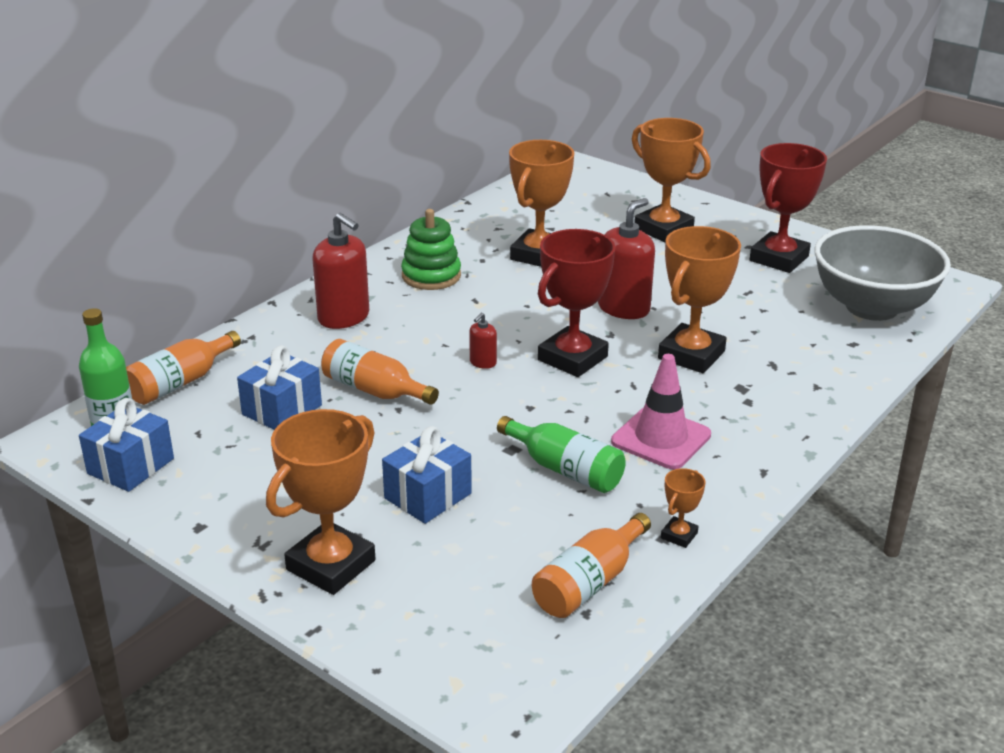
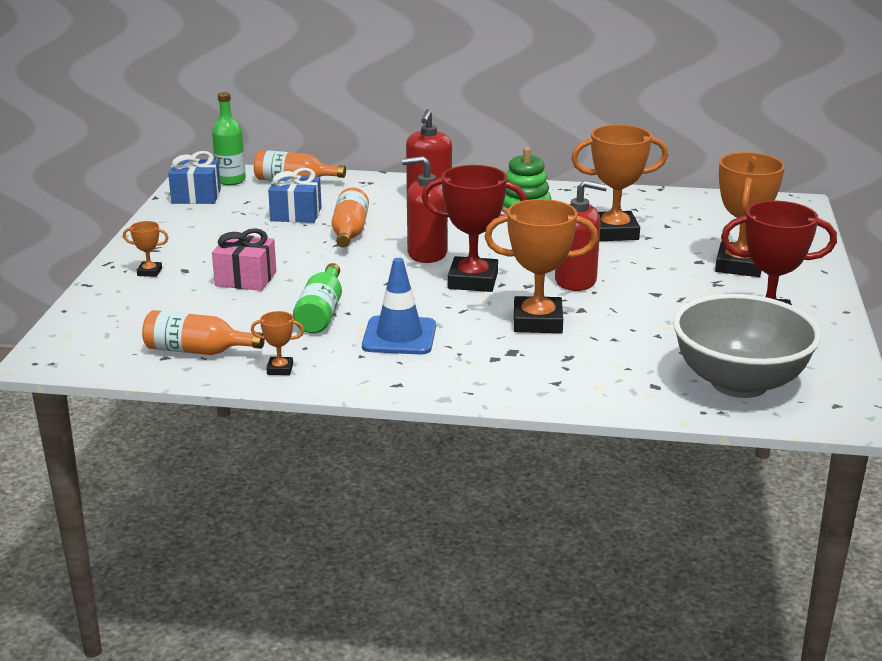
camera: 60 degrees right, 5 degrees down
orange trophy [266,409,375,595] -> orange trophy [123,221,168,277], size x0.45
blue gift [382,426,472,524] -> pink gift [212,228,276,291]
red soap dispenser [469,313,497,369] -> red soap dispenser [402,156,448,263], size x2.09
pink traffic cone [611,354,711,469] -> blue traffic cone [362,258,436,355]

